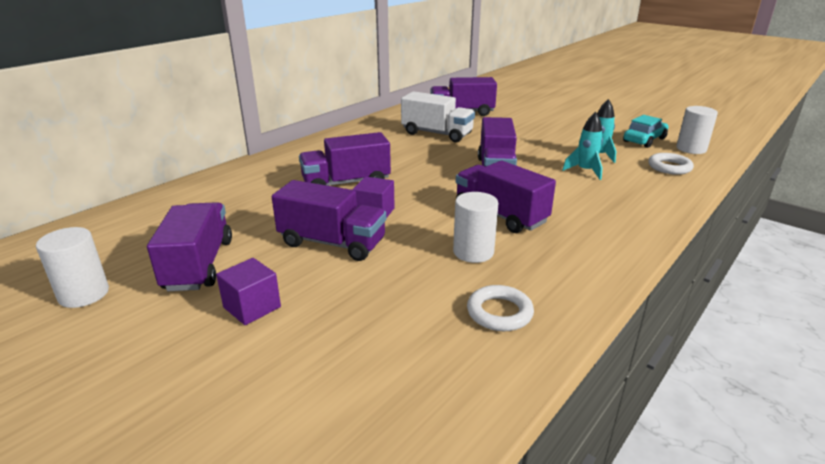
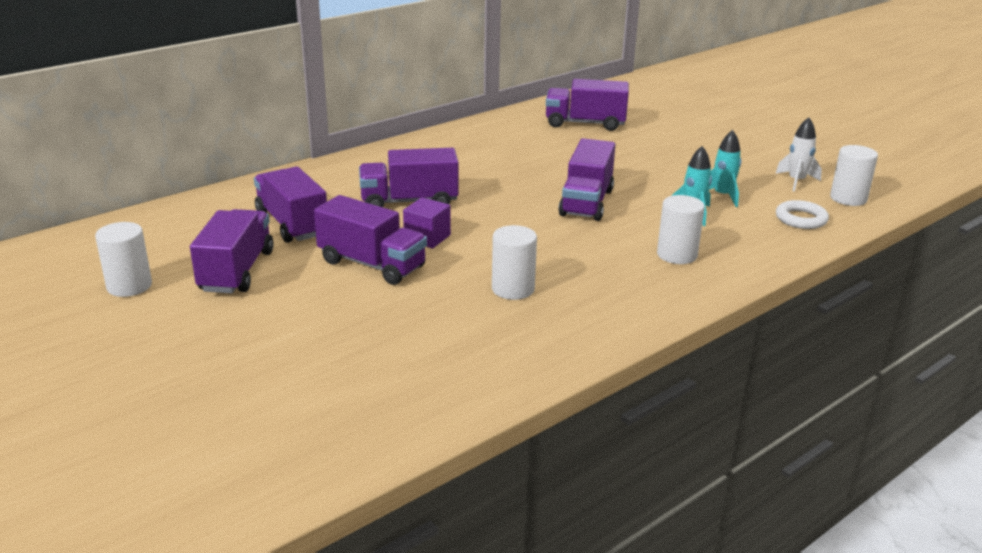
camera: 10 degrees right, 0 degrees up
purple cube [216,258,281,325] -> none
white truck [401,91,475,142] -> none
purple truck [456,161,556,233] -> purple truck moved to [254,166,327,243]
white ring [467,285,534,331] -> none
turquoise car [623,115,668,148] -> white rocket [776,117,822,192]
none -> white cylinder [657,195,705,264]

